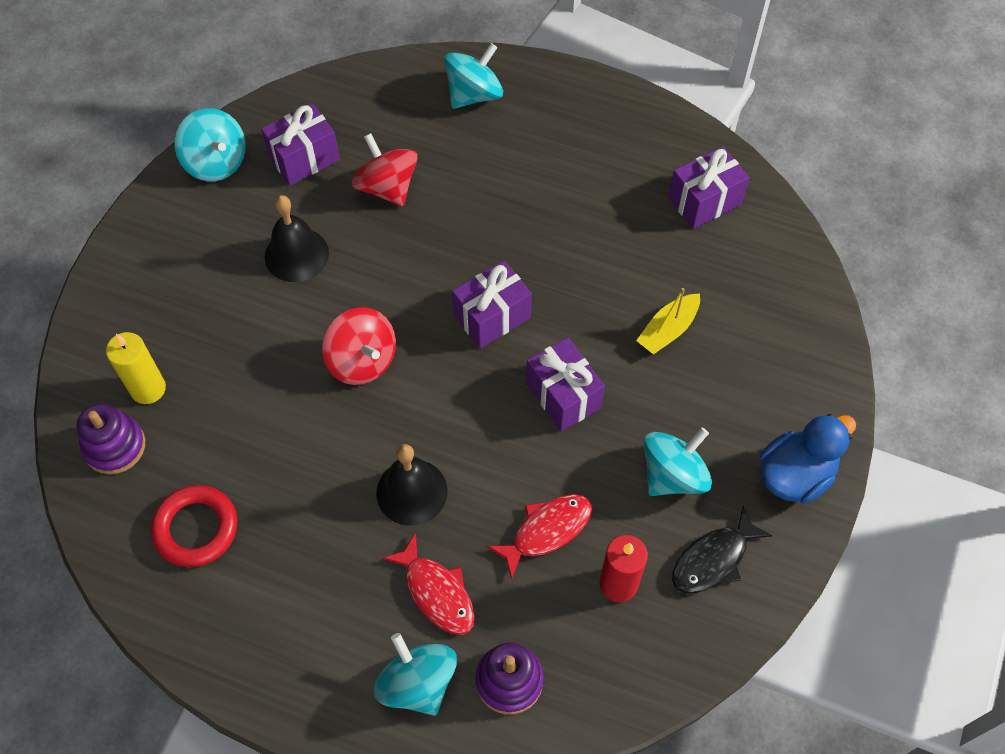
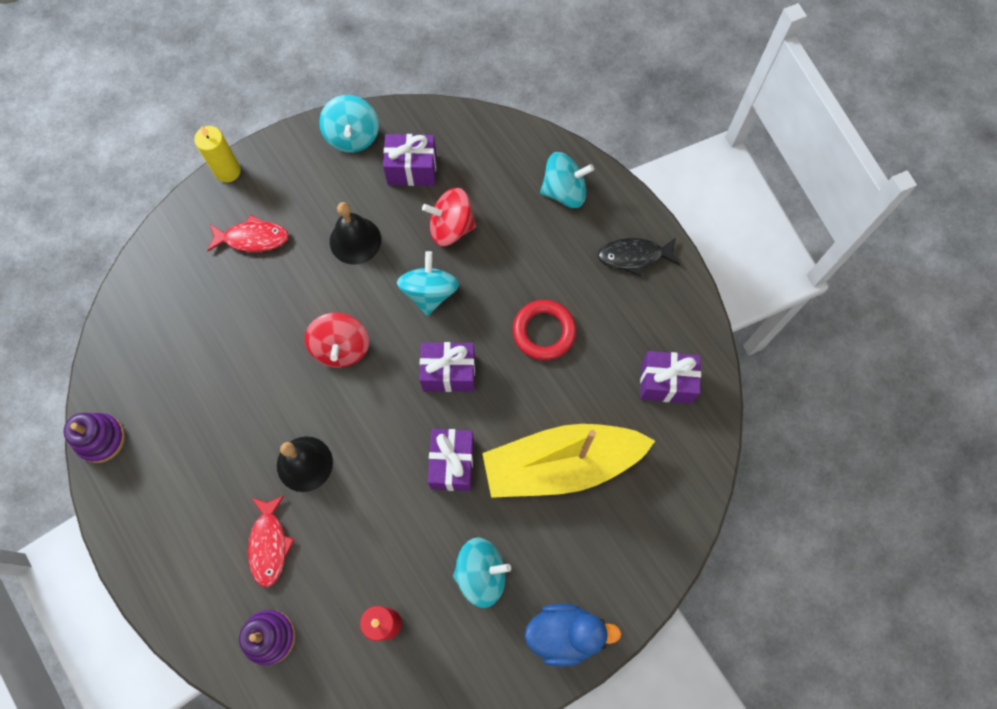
camera: 35 degrees right, 10 degrees up
purple stacking toy [77,404,145,474] -> purple stacking toy moved to [63,413,125,463]
yellow candle [106,332,166,404] -> yellow candle moved to [194,126,241,182]
red ring [151,485,237,567] -> red ring moved to [513,300,576,360]
red spinning top [352,133,418,206] -> red spinning top turned 90 degrees counterclockwise [422,188,476,246]
turquoise spinning top [374,633,457,716] -> turquoise spinning top moved to [397,251,459,316]
red fish [487,494,592,580] -> red fish moved to [207,215,289,252]
yellow boat [636,288,700,355] -> yellow boat [482,424,655,498], size x2.33
black fish [672,506,773,594] -> black fish moved to [598,238,680,277]

